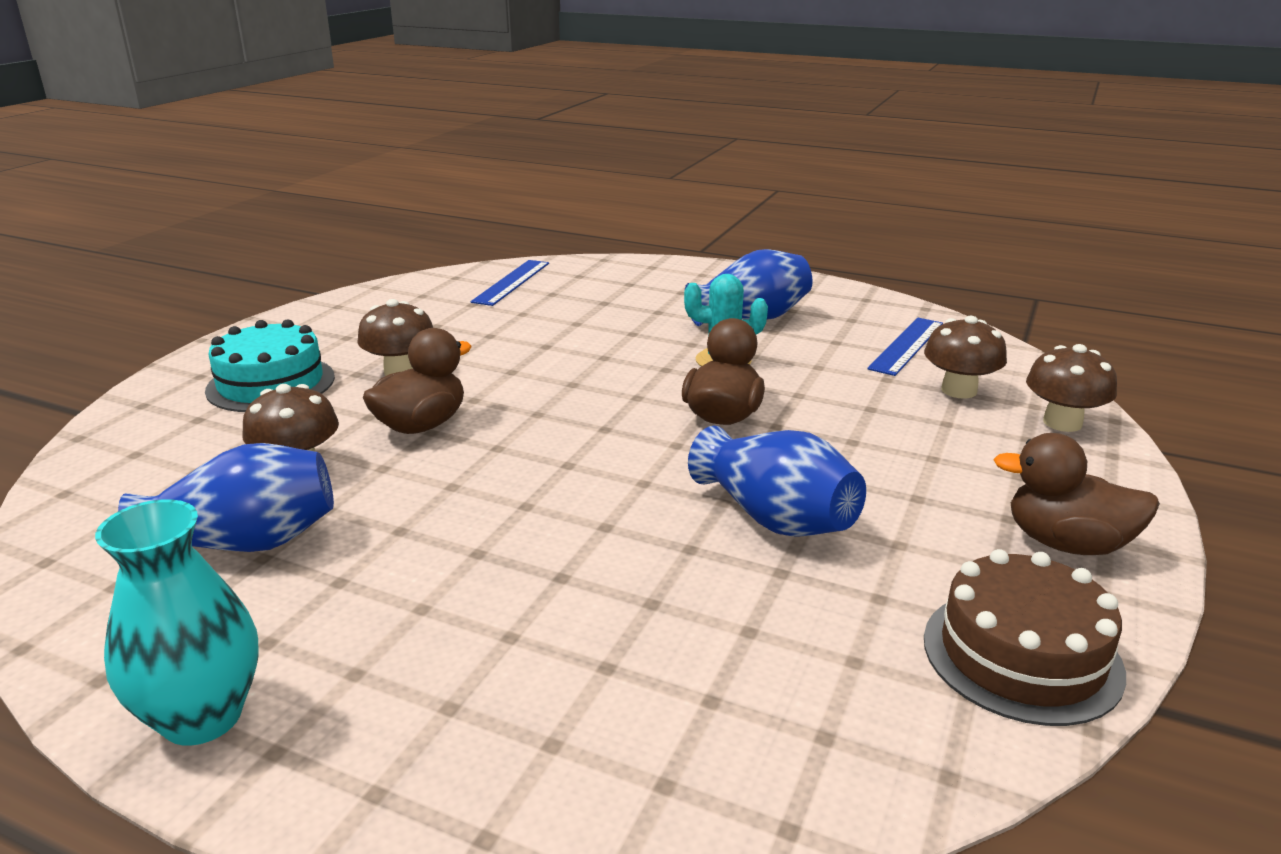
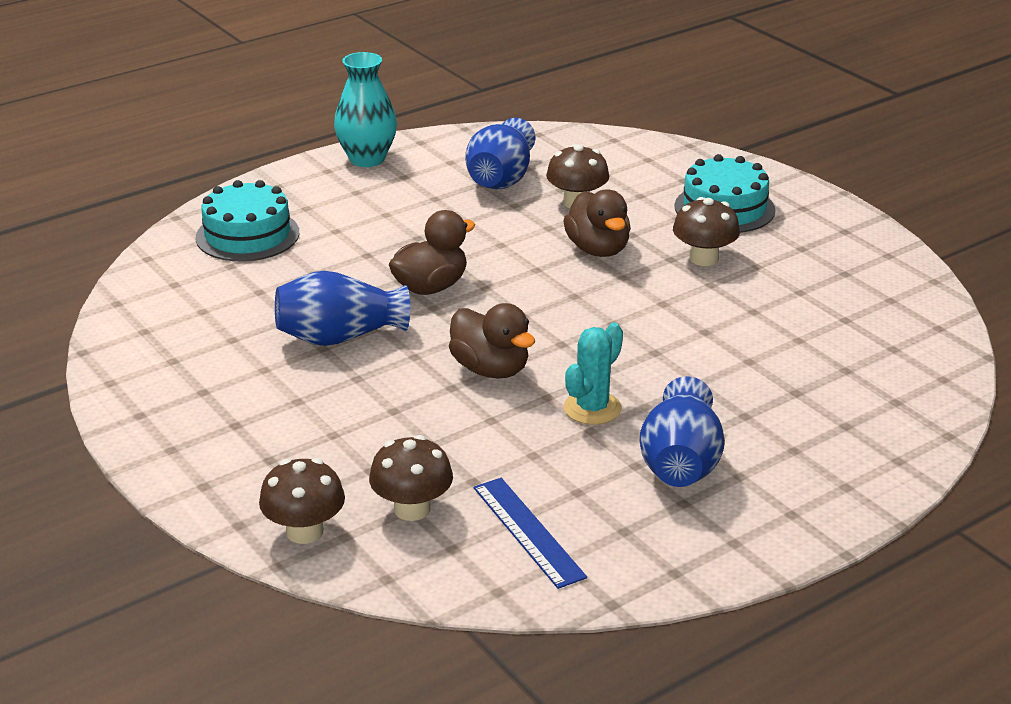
camera: 120 degrees right, 5 degrees up
blue ruler [471,260,549,306] -> none
brown cake [924,549,1126,726] -> none
brown duck [993,433,1160,555] -> brown duck moved to [389,210,475,295]
none -> turquoise cake [196,180,300,261]

